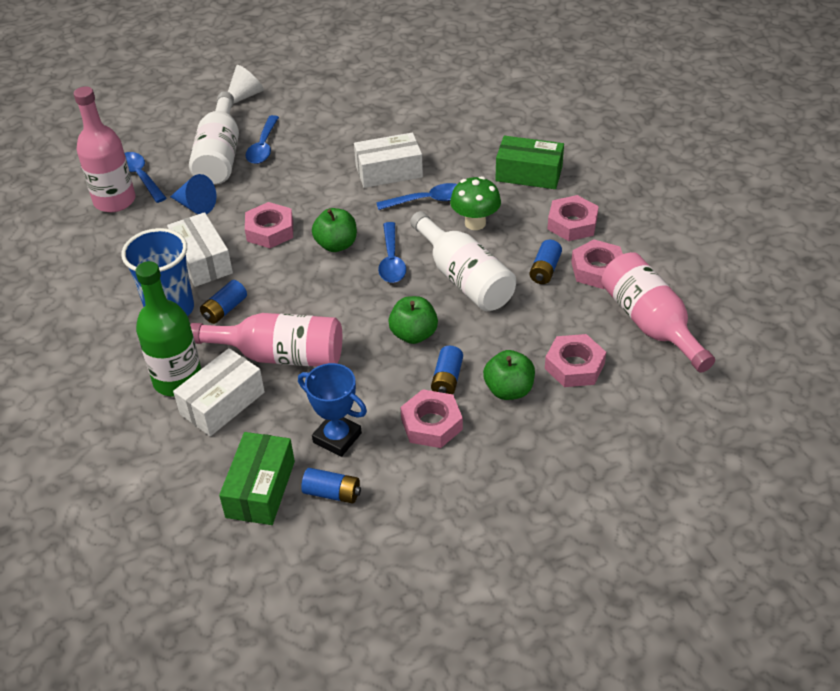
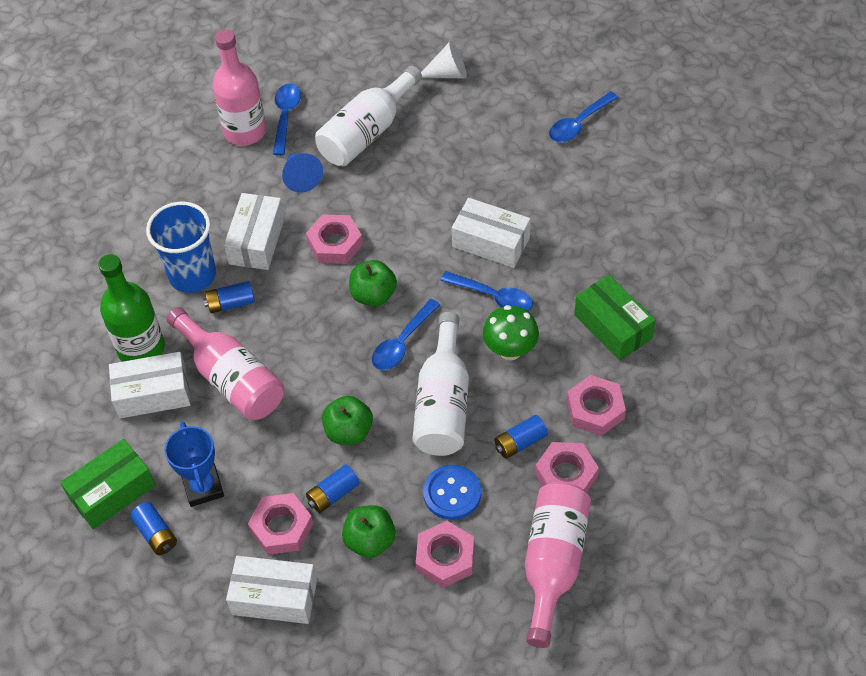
camera: 40 degrees right, 10 degrees up
blue spoon [245,115,279,164] -> blue spoon moved to [549,91,619,142]
none -> white box [226,556,317,624]
none -> blue button [423,465,481,520]

